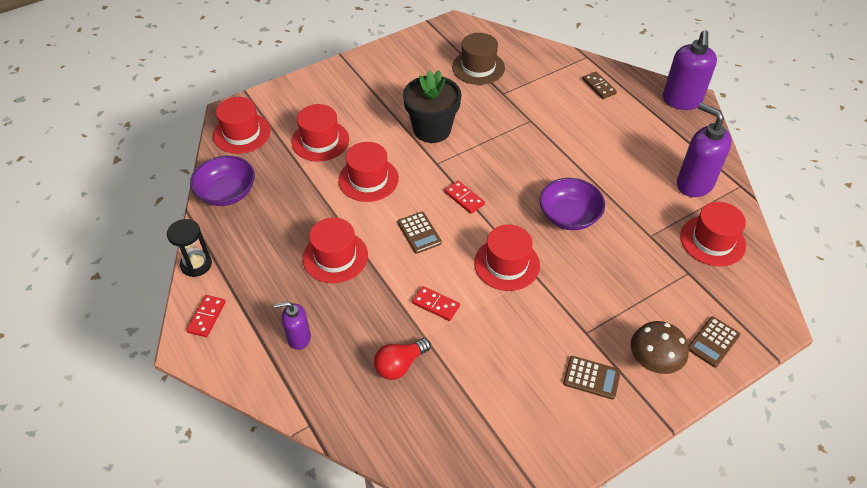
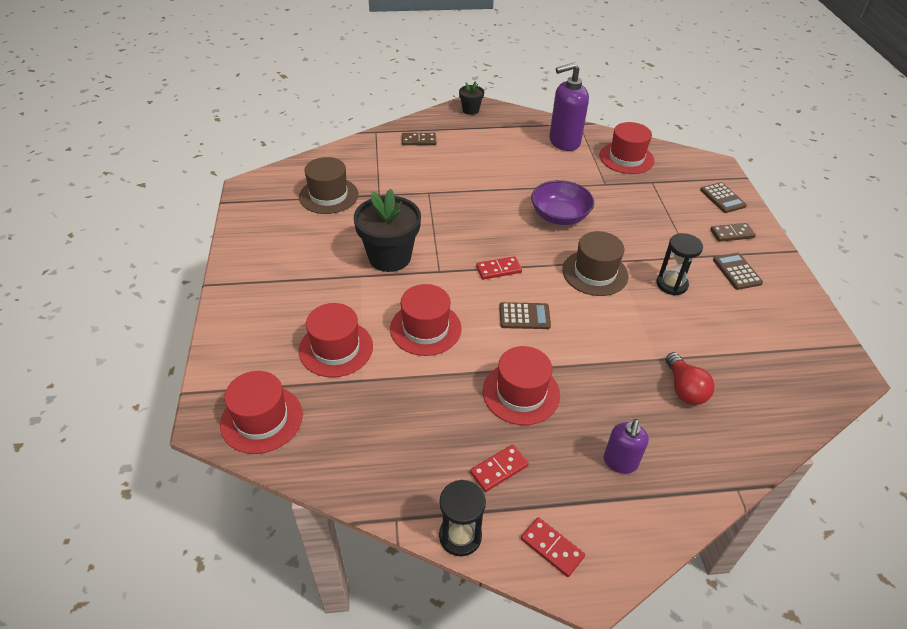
camera: 65 degrees left, 5 degrees down
purple bowl [190,156,255,206] -> none
red domino [412,286,460,321] -> red domino moved to [470,445,529,492]
red hat [474,225,540,291] -> brown hat [562,231,628,296]
brown calculator [563,356,621,400] -> brown calculator turned 60 degrees counterclockwise [713,253,763,290]
brown mushroom [631,321,689,374] -> brown domino [710,223,756,242]
purple soap dispenser [663,30,717,110] -> black flower pot [459,81,484,115]
none -> black hourglass [656,233,703,295]

